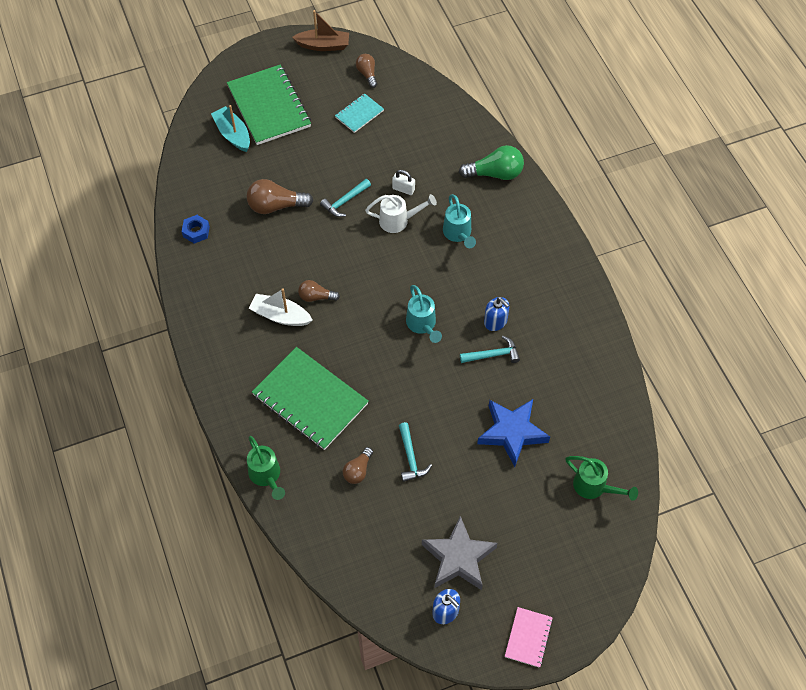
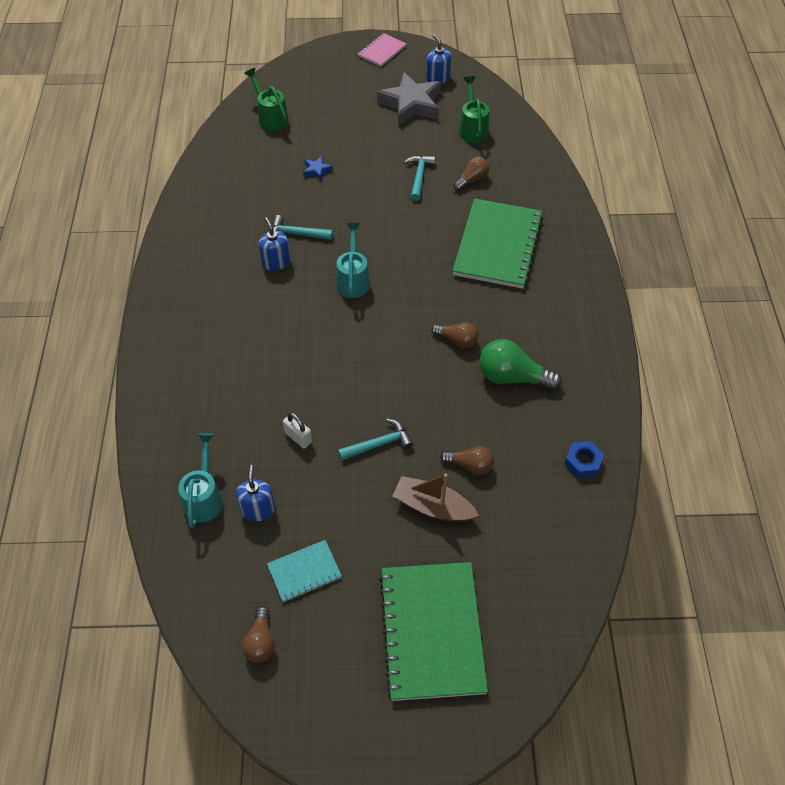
camera: 160 degrees left, 5 degrees down
turquoise boat [211,105,250,152] -> none
brown light bulb [247,179,314,214] -> brown light bulb [440,446,494,475], size x0.60
green watering can [247,436,285,500] -> green watering can moved to [459,76,489,143]
white boat [249,288,313,326] -> none
green notebook [252,347,369,450] -> green notebook turned 45 degrees clockwise [453,198,543,289]
brown boat [292,10,349,51] -> brown boat moved to [393,473,479,522]
white watering can [365,194,437,233] -> none
turquoise watering can [443,194,476,248] -> turquoise watering can moved to [178,433,223,528]
green light bulb [459,145,524,180] -> green light bulb moved to [479,339,562,390]
blue star [477,399,550,467] -> blue star [303,156,333,181], size x0.43
none -> blue soap dispenser [236,465,275,521]

